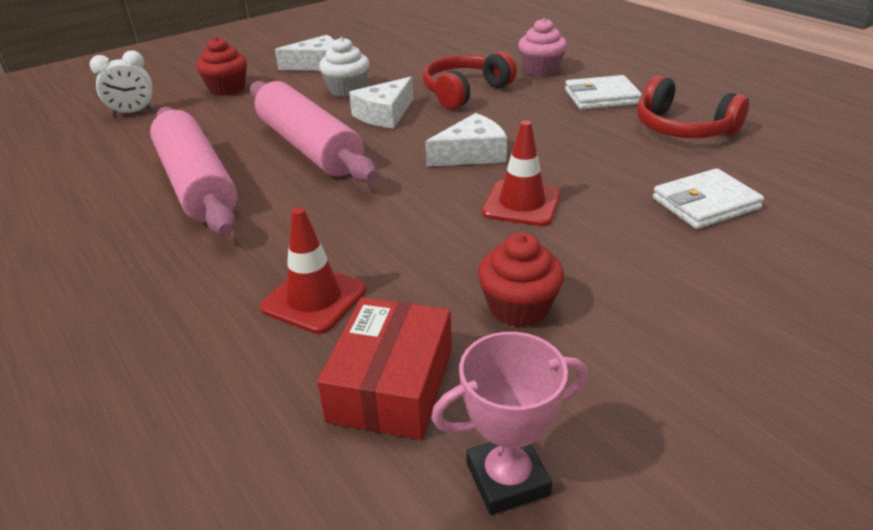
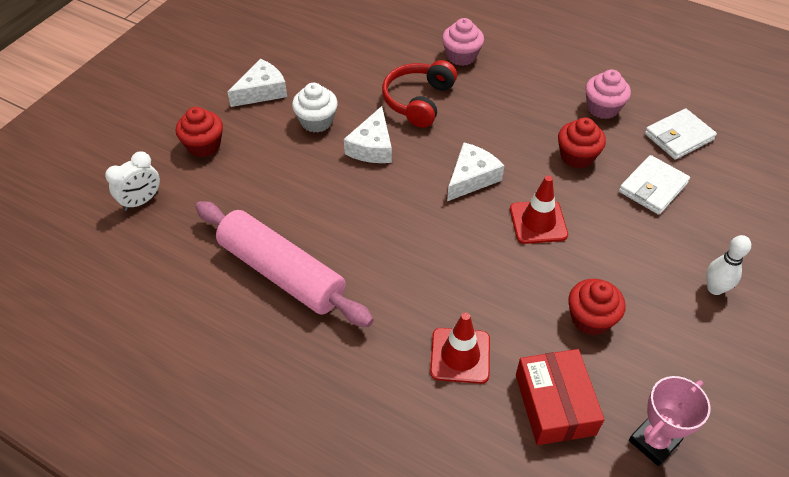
camera: 25 degrees left, 15 degrees up
pink rolling pin [250,81,377,182] -> none
white wallet [565,75,642,109] -> white wallet moved to [645,108,717,160]
red headphones [637,76,749,138] -> pink cupcake [585,70,631,119]
none -> red cupcake [558,117,606,168]
none -> white bowling pin [706,235,751,295]

